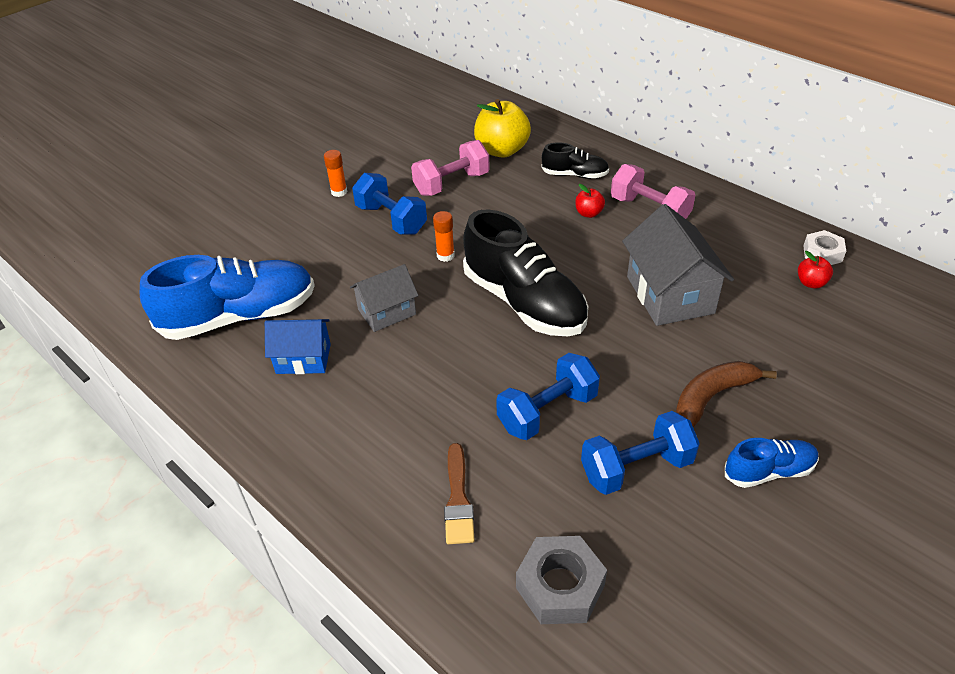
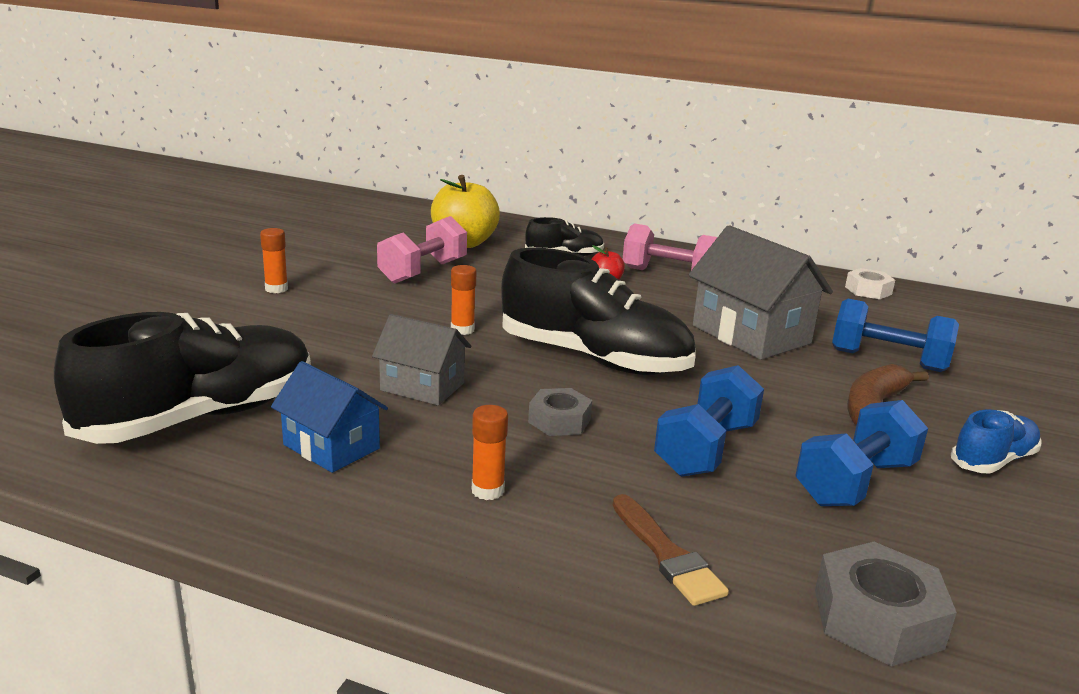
camera: 25 degrees left, 20 degrees down
blue shoe [140,255,315,340] -> black shoe [54,312,311,444]
blue house [265,319,331,374] -> blue house turned 60 degrees clockwise [271,361,388,473]
grey house [350,264,419,332] -> grey house turned 75 degrees clockwise [372,314,471,406]
blue dumbbell [352,173,427,235] -> blue dumbbell moved to [832,299,959,372]
red apple [798,251,833,289] -> none
none -> orange glue stick [472,405,508,500]
none -> grey nut [528,388,592,436]

